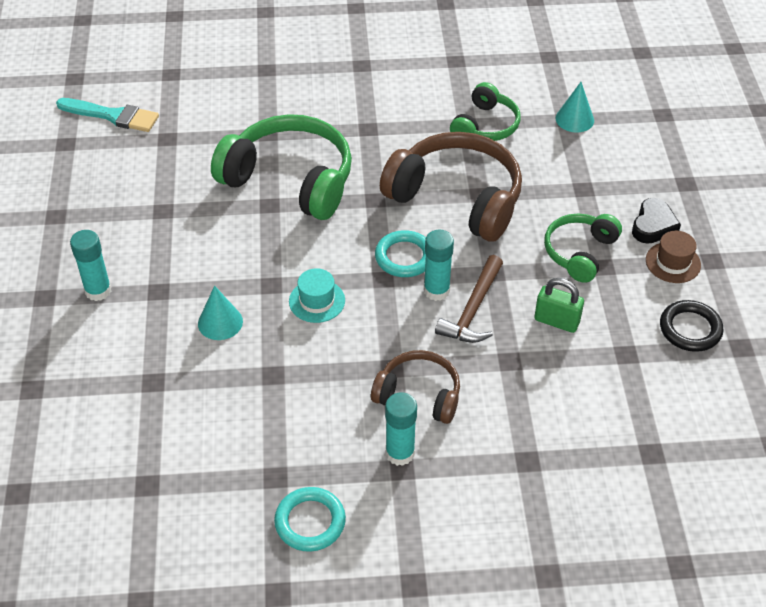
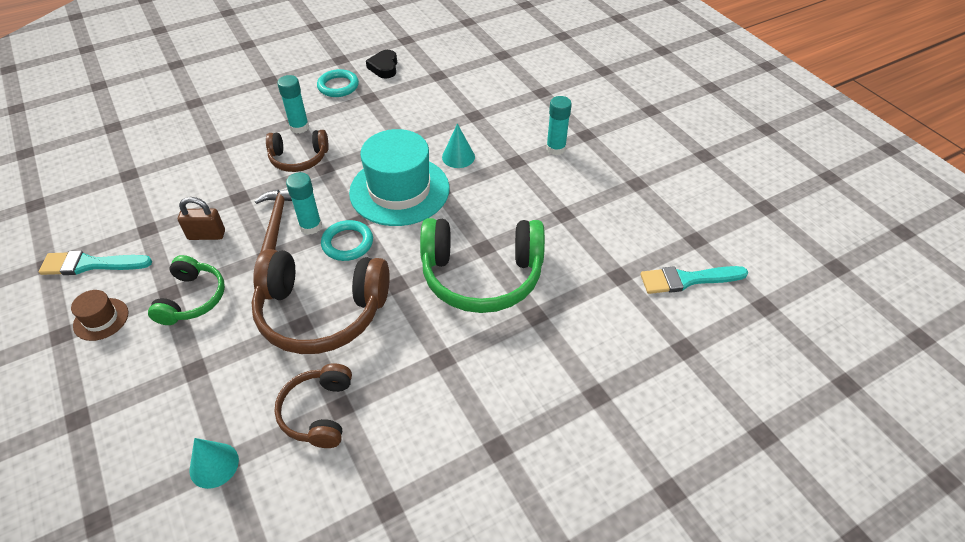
camera: 155 degrees right, 0 degrees up
turquoise hat [289,268,345,323] -> turquoise hat [349,129,450,226], size x2.26
green headphones [450,82,521,141] -> brown headphones [274,363,352,448]
green padlock [534,278,584,333] -> brown padlock [178,197,225,240]
black heart [632,198,681,244] -> black heart moved to [366,50,397,78]
black ring [660,300,724,352] -> turquoise brush [39,251,152,275]

